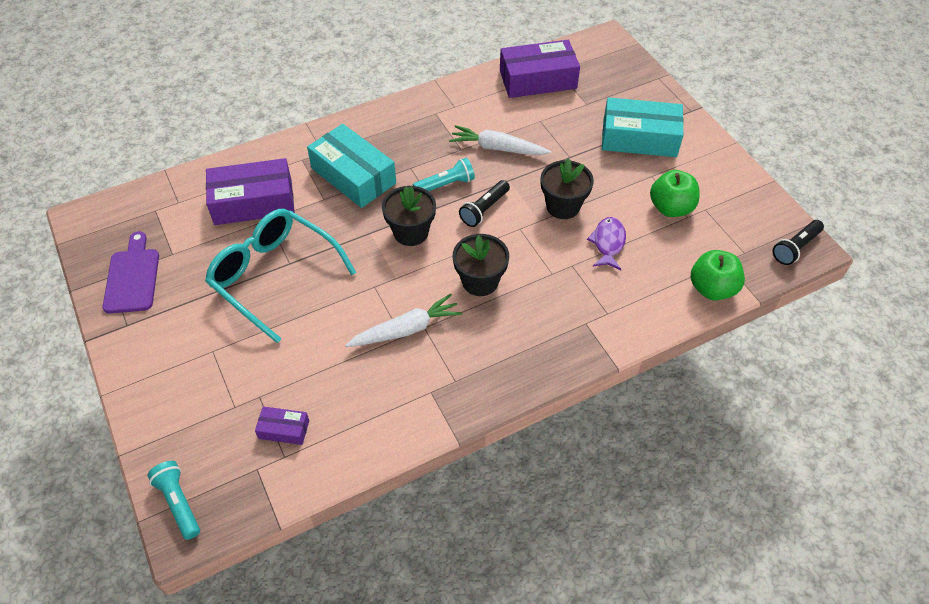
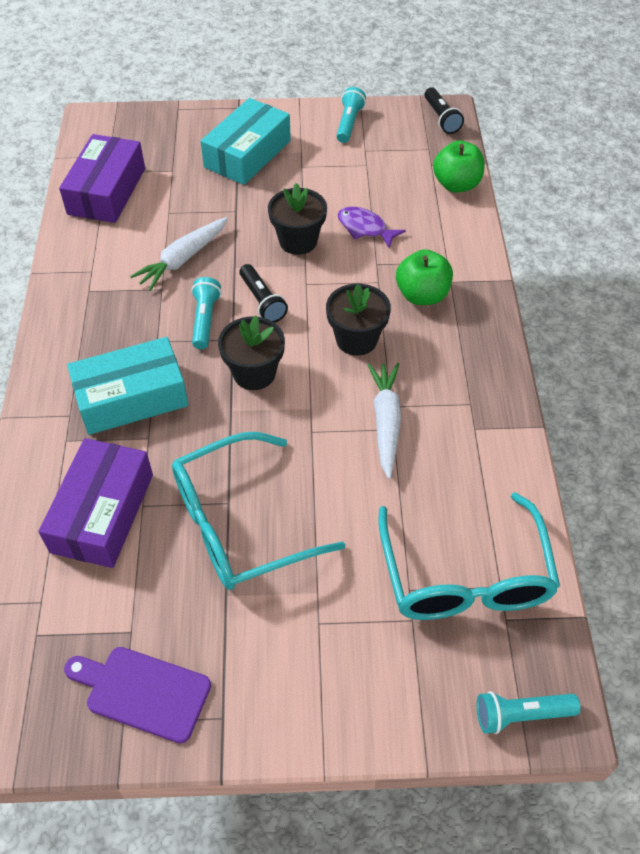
camera: 65 degrees left, 0 degrees up
purple box [255,406,309,445] -> turquoise glasses [378,493,560,620]
green apple [650,170,700,217] -> green apple moved to [396,249,453,305]
none -> turquoise flashlight [336,87,366,143]

